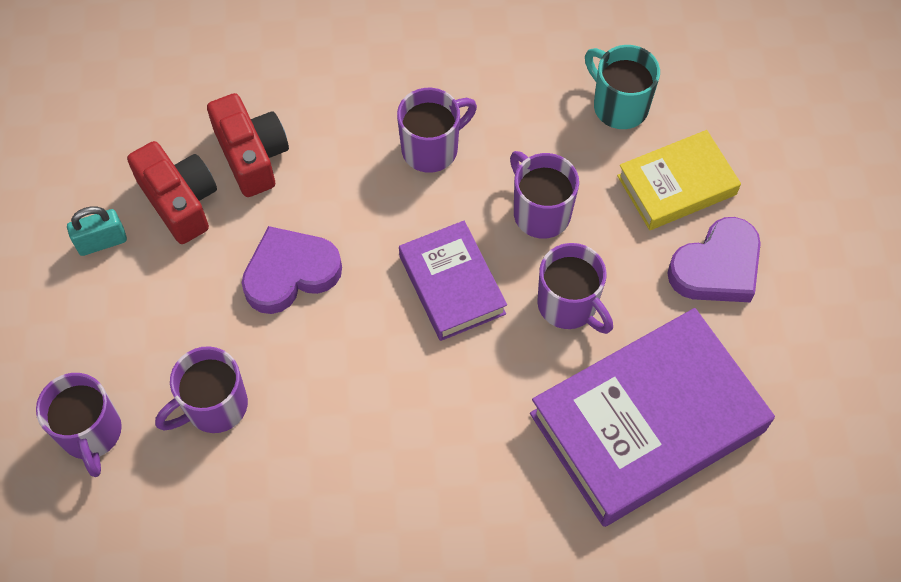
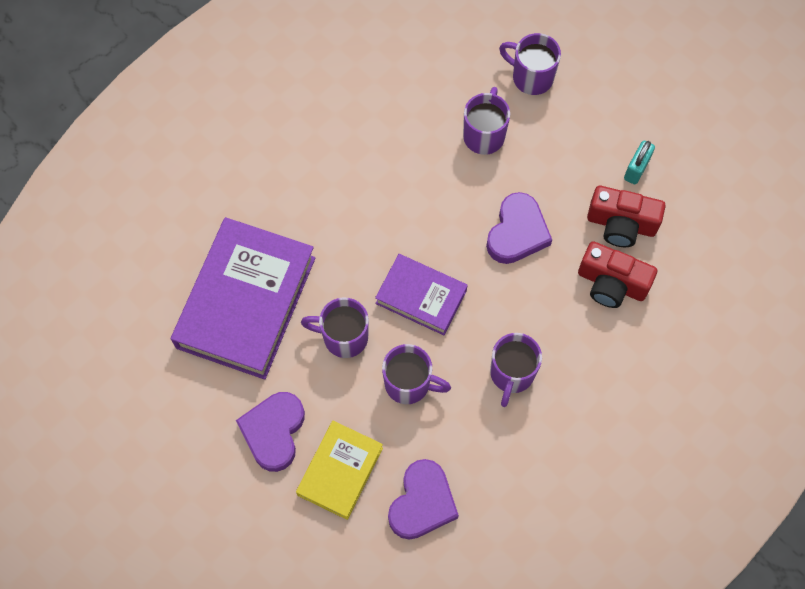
camera: 140 degrees right, 5 degrees up
turquoise mug [585,45,660,129] -> purple heart [388,459,459,540]

